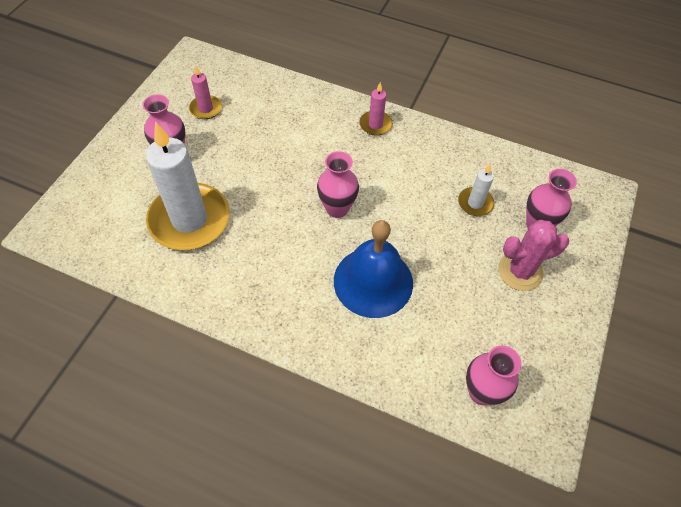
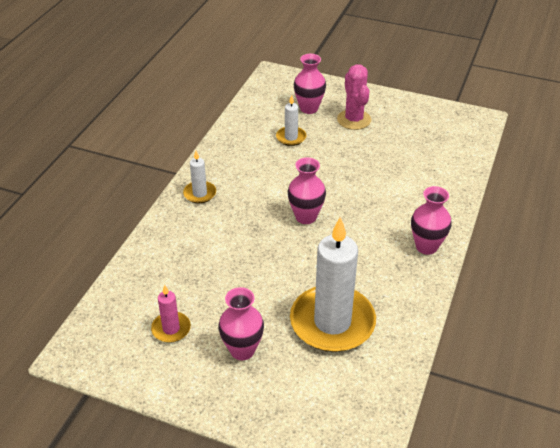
camera: 90 degrees left, 15 degrees down
blue bell [334,220,413,318] -> none
pink candle [359,82,393,136] -> white candle [183,151,216,203]
pink vase [466,345,522,405] -> pink vase moved to [411,186,452,255]

